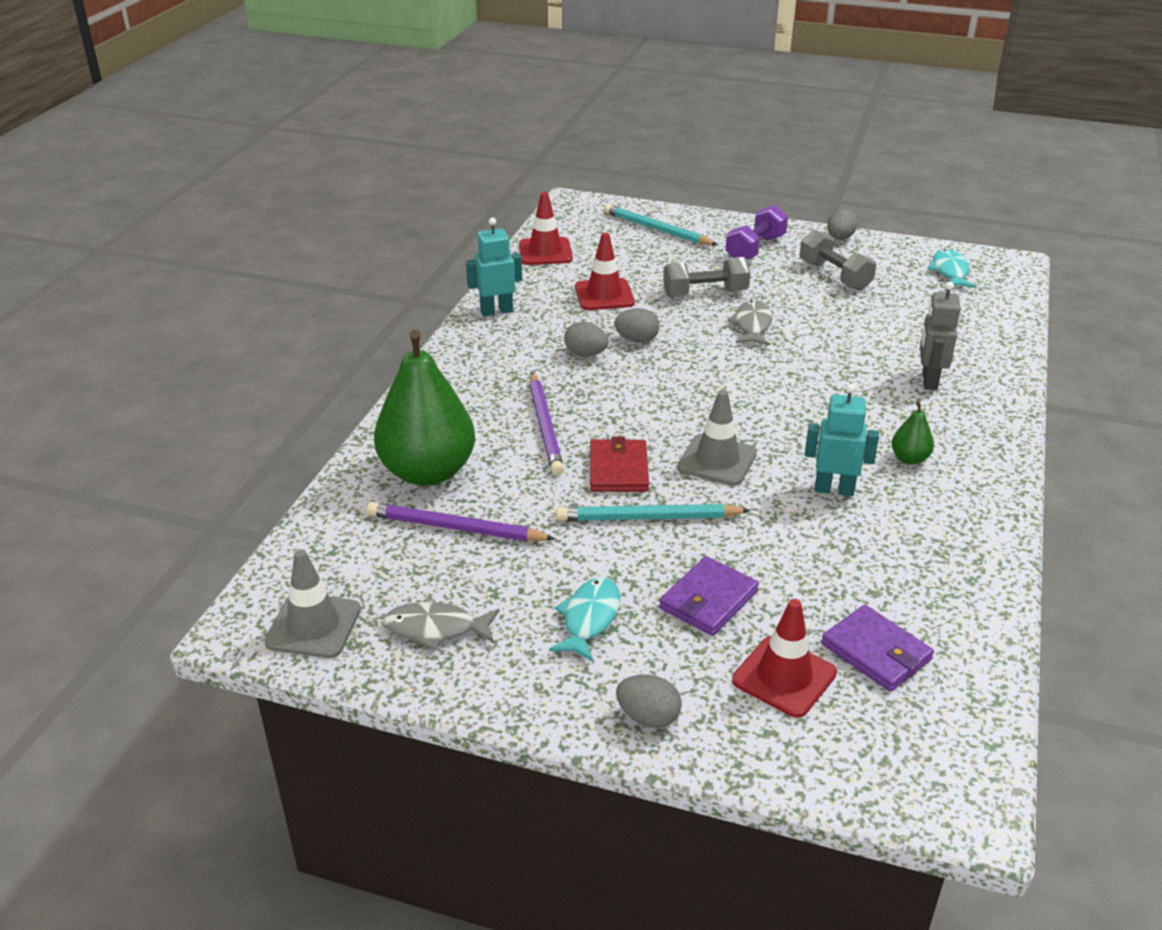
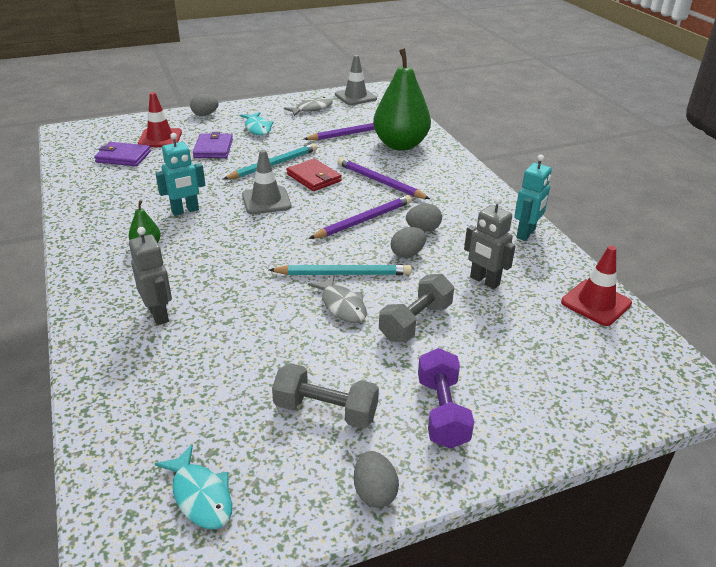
camera: 140 degrees right, 0 degrees up
red traffic cone [575,233,635,310] -> grey robot [464,197,515,289]
turquoise pencil [604,204,718,246] -> turquoise pencil moved to [269,265,412,275]
none -> purple pencil [309,195,412,239]

